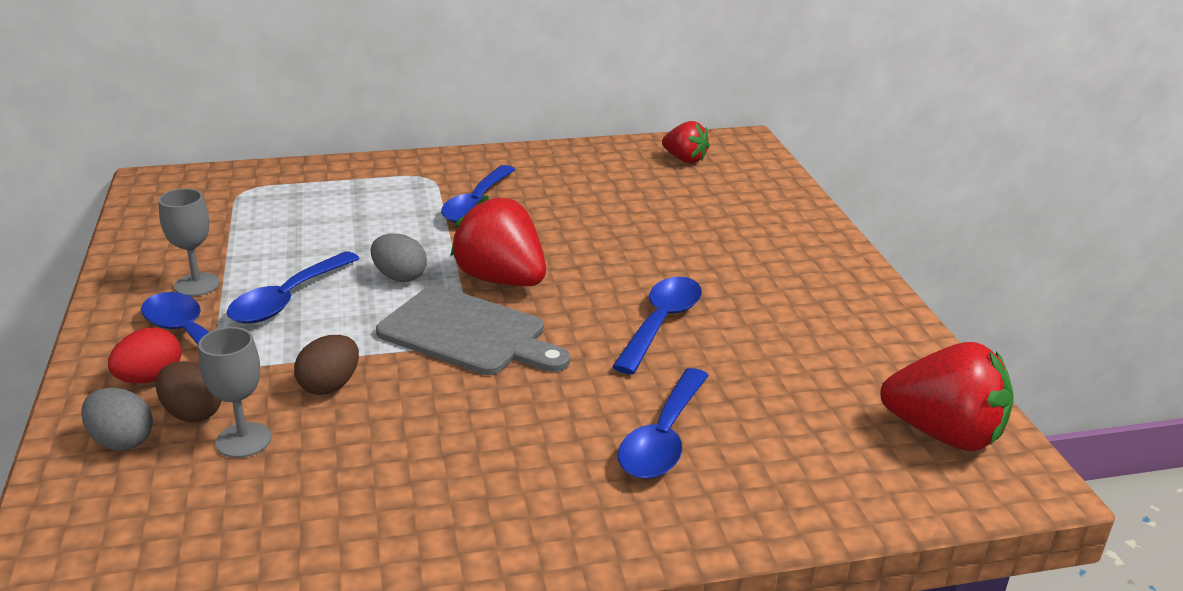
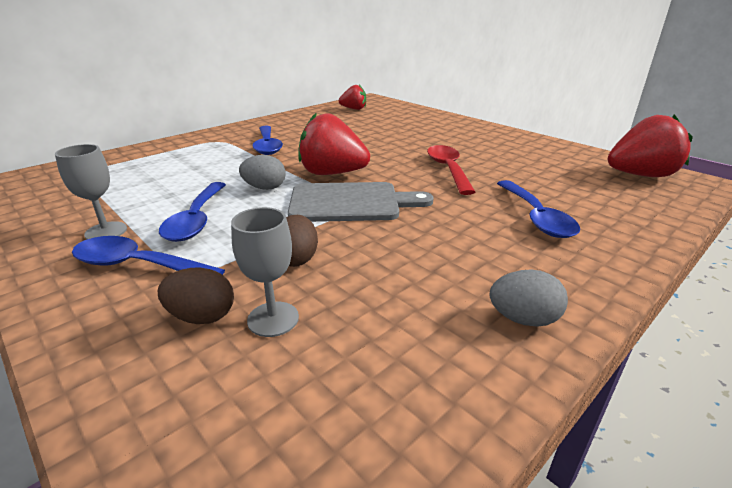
camera: 30 degrees left, 0 degrees up
grey egg [81,388,153,451] -> grey egg moved to [490,269,568,327]
red egg [108,327,181,383] -> none
blue spoon [612,277,702,374] -> red spoon [427,145,475,195]

